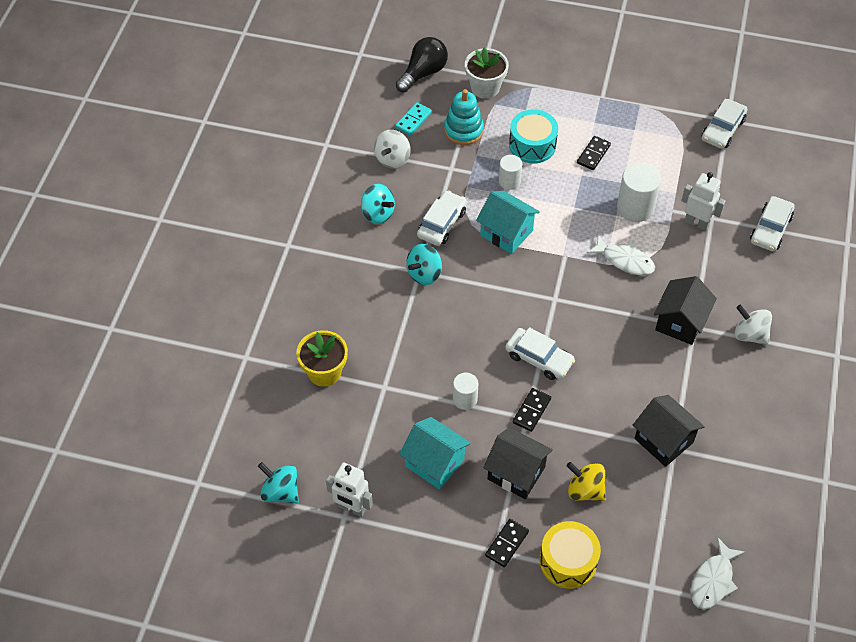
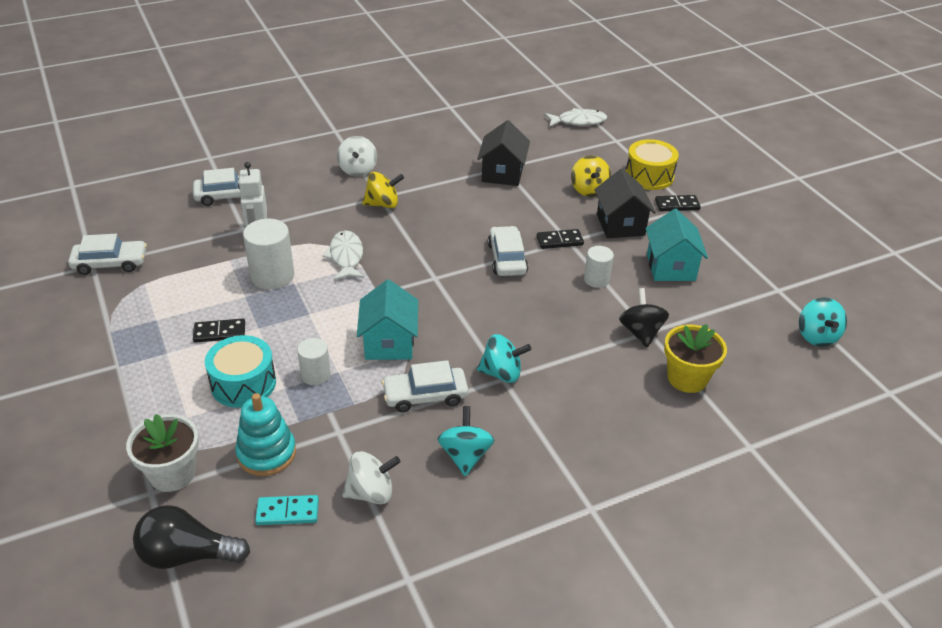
camera: 130 degrees left, 15 degrees down
white robot [326,462,373,517] -> none
black house [654,276,717,345] -> yellow spinning top [362,172,404,208]
none -> black spinning top [619,288,669,348]

